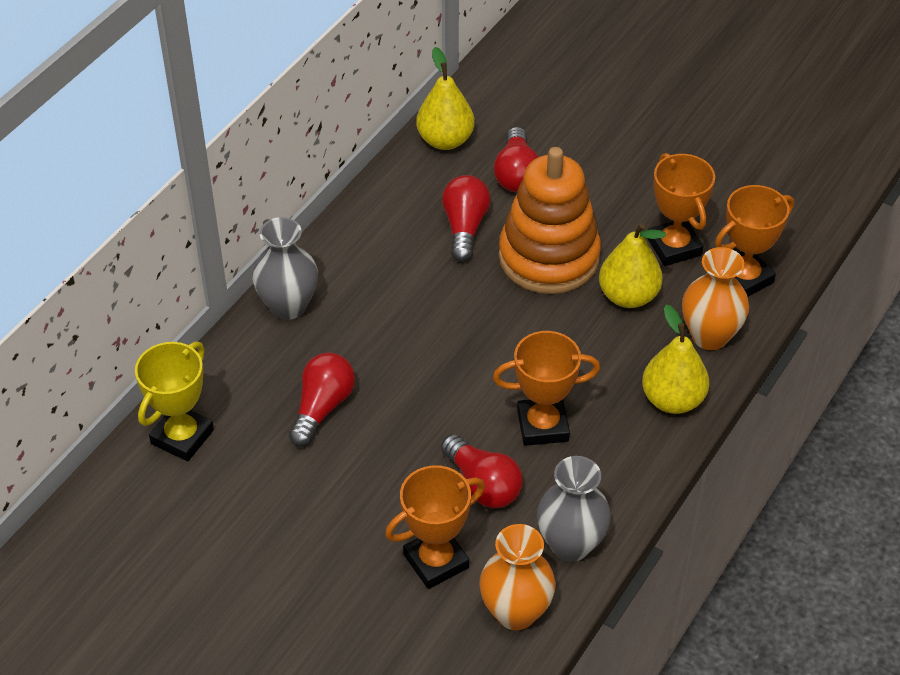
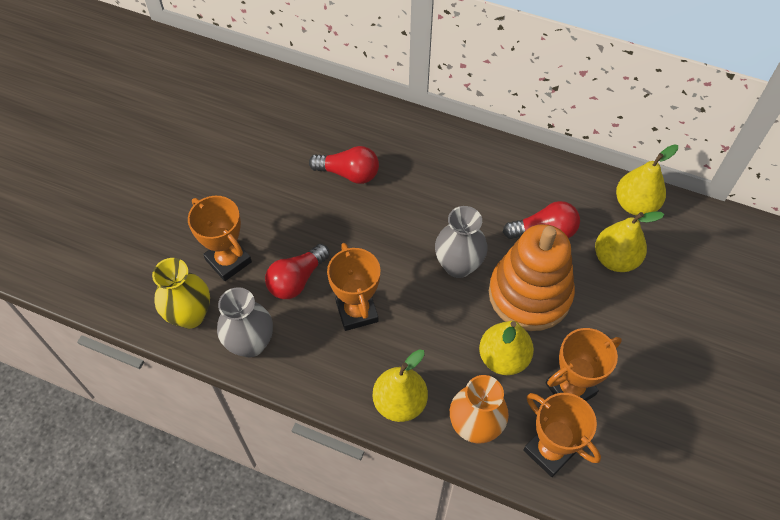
camera: 80 degrees right, 10 degrees up
yellow trophy [135,342,214,461] -> none
grey vase [252,217,318,320] -> grey vase moved to [435,206,488,278]
orange vase [479,524,556,630] -> yellow vase [152,258,210,329]
red light bulb [494,127,538,192] -> yellow pear [595,211,664,272]

